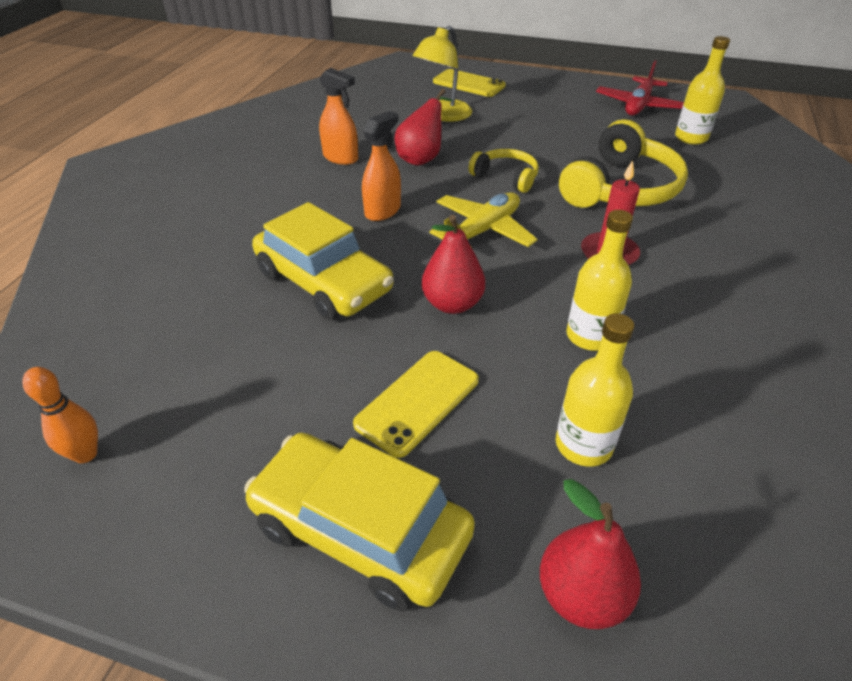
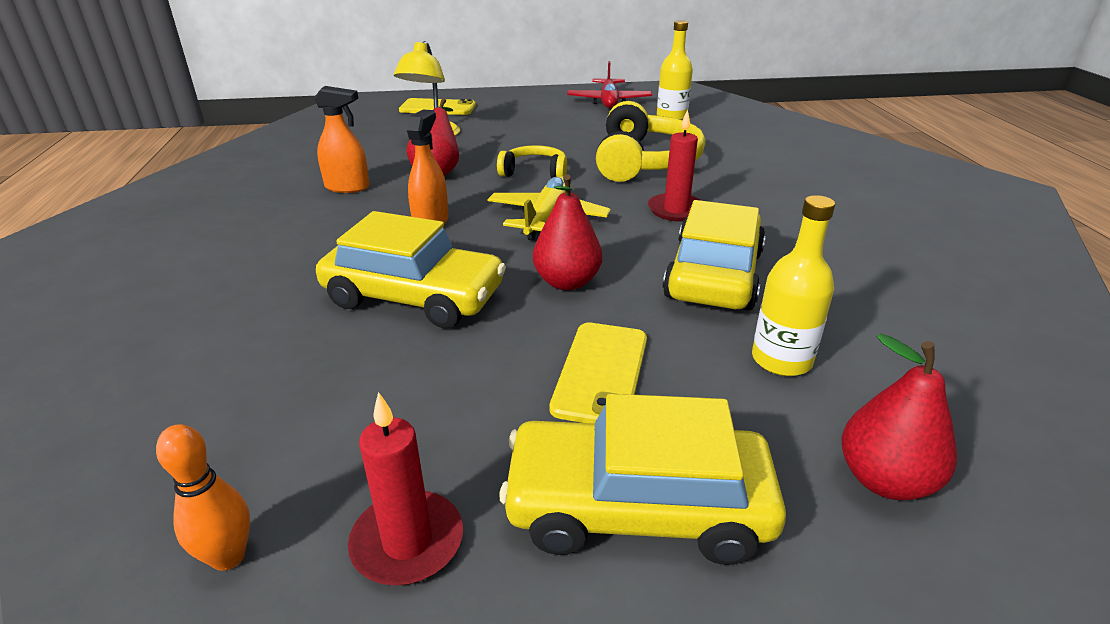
camera: 25 degrees left, 10 degrees down
yellow bottle [566,210,633,351] -> yellow car [663,200,766,310]
none -> red candle [348,392,463,585]

